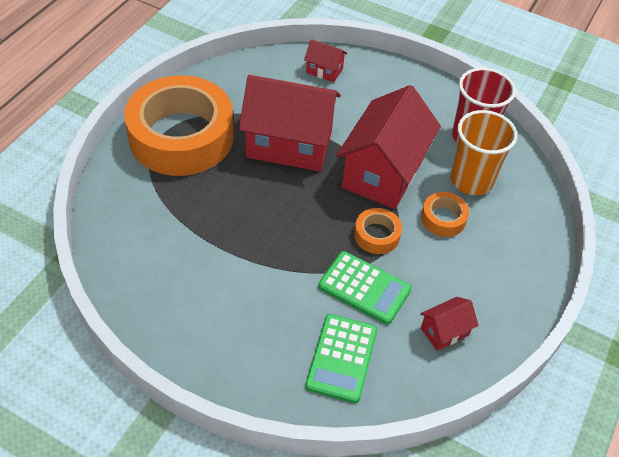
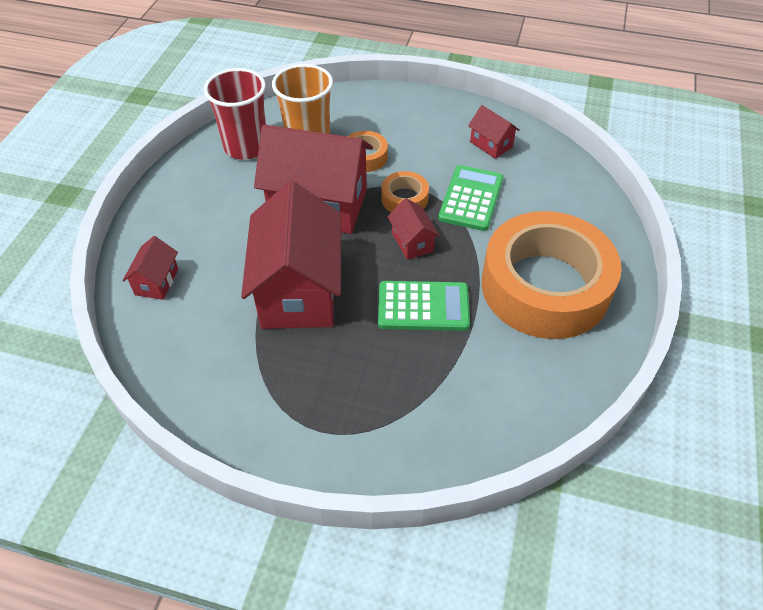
camera: 100 degrees left, 0 degrees up
orange tape [124,75,234,176] -> orange tape moved to [482,211,622,339]
green calculator [305,314,378,403] -> green calculator moved to [378,281,470,331]
none -> red house [388,198,440,260]

